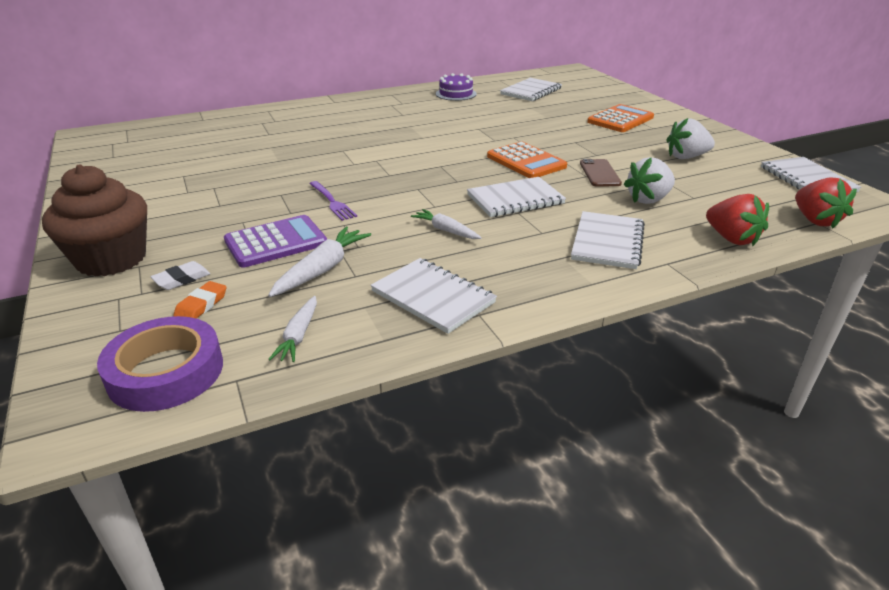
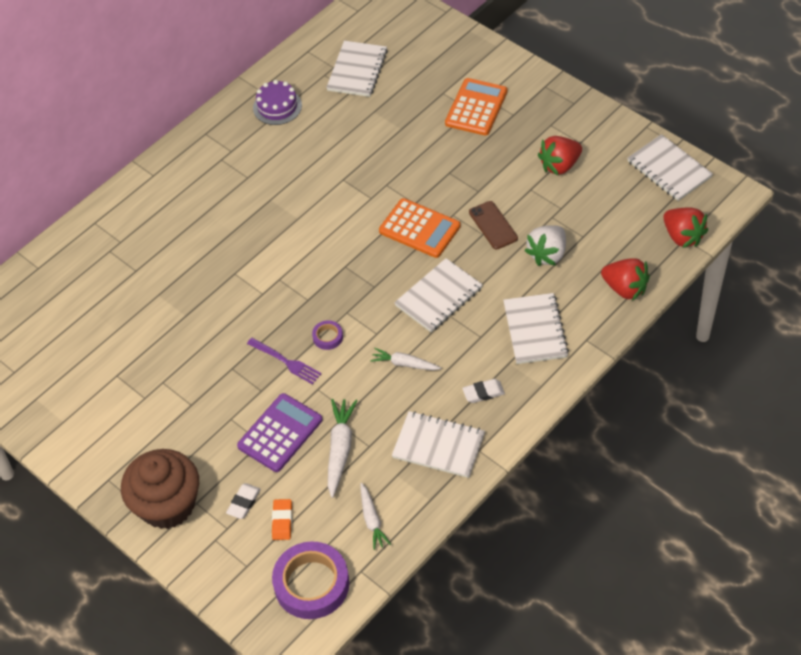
camera: 20 degrees left, 20 degrees up
white strawberry [667,118,715,159] -> red strawberry [538,136,582,176]
none -> purple tape [312,320,343,350]
none -> white eraser [462,379,505,403]

